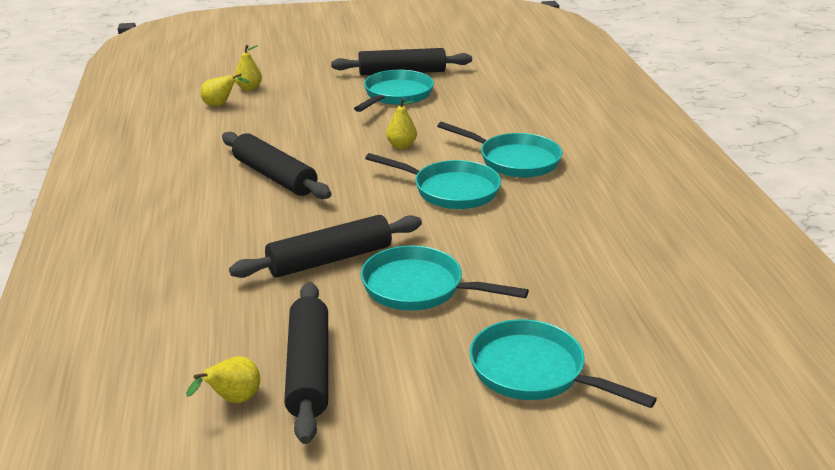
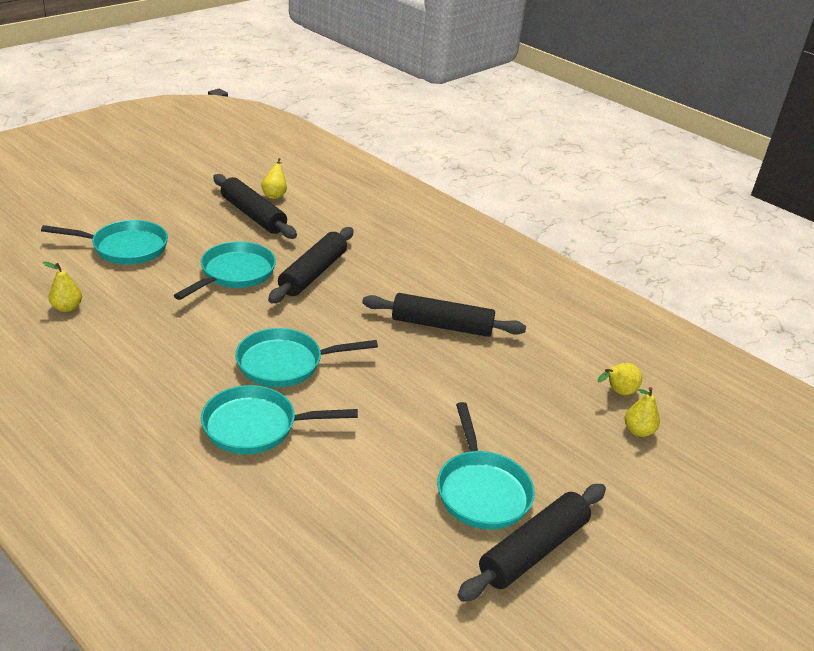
camera: 140 degrees right, 5 degrees up
turquoise pan [361,246,529,311] -> turquoise pan turned 45 degrees counterclockwise [174,241,276,300]
yellow pear [386,98,417,149] -> yellow pear moved to [43,261,82,312]

